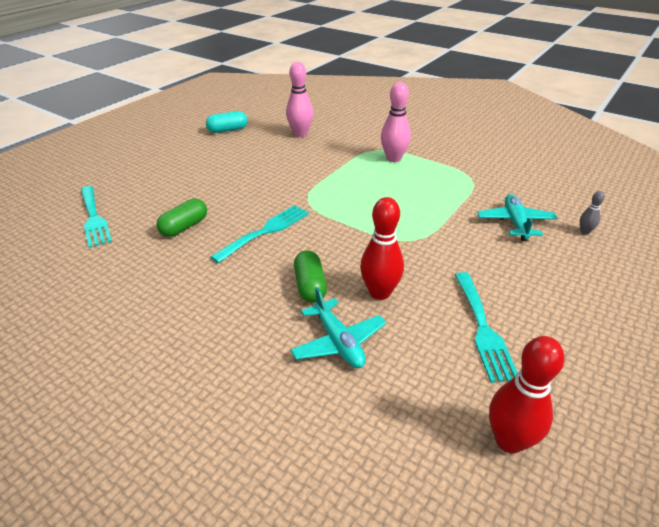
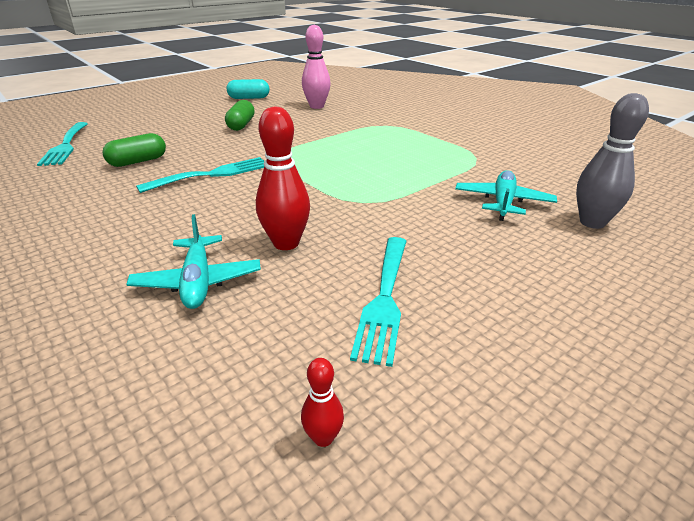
camera: 15 degrees right, 5 degrees down
green capsule [294,251,327,303] -> green capsule moved to [225,100,255,131]
pink bowling pin [381,82,411,162] -> none
red bowling pin [489,336,565,453] -> red bowling pin [301,358,344,447], size x0.49
grey bowling pin [580,191,605,234] -> grey bowling pin [576,93,649,229], size x2.05

